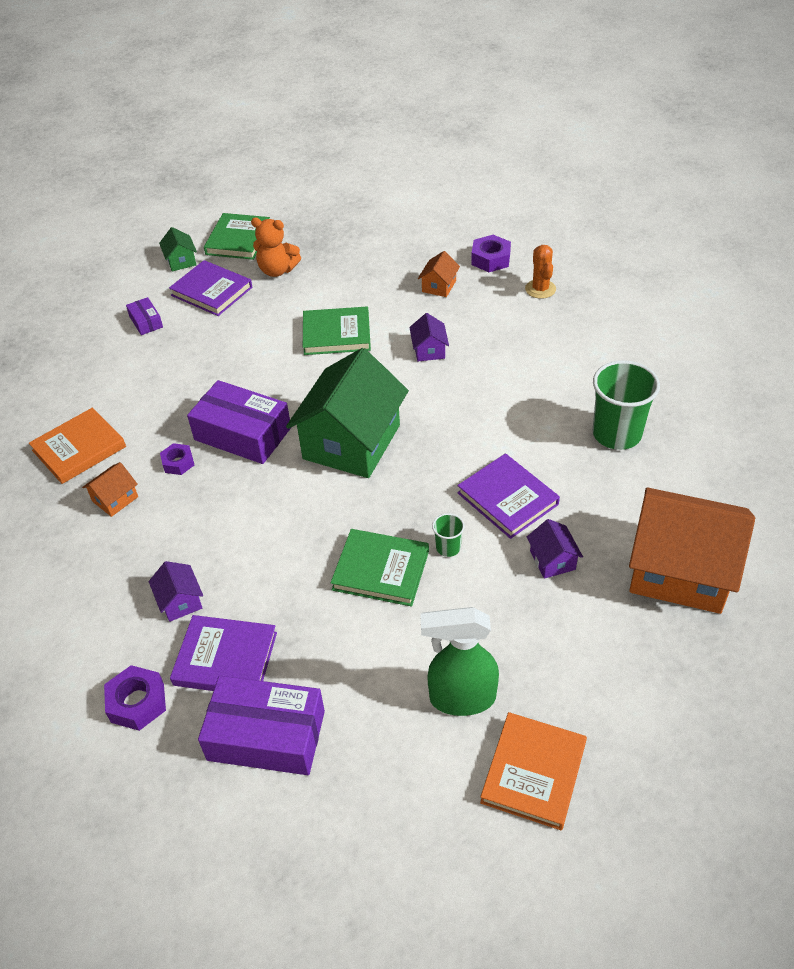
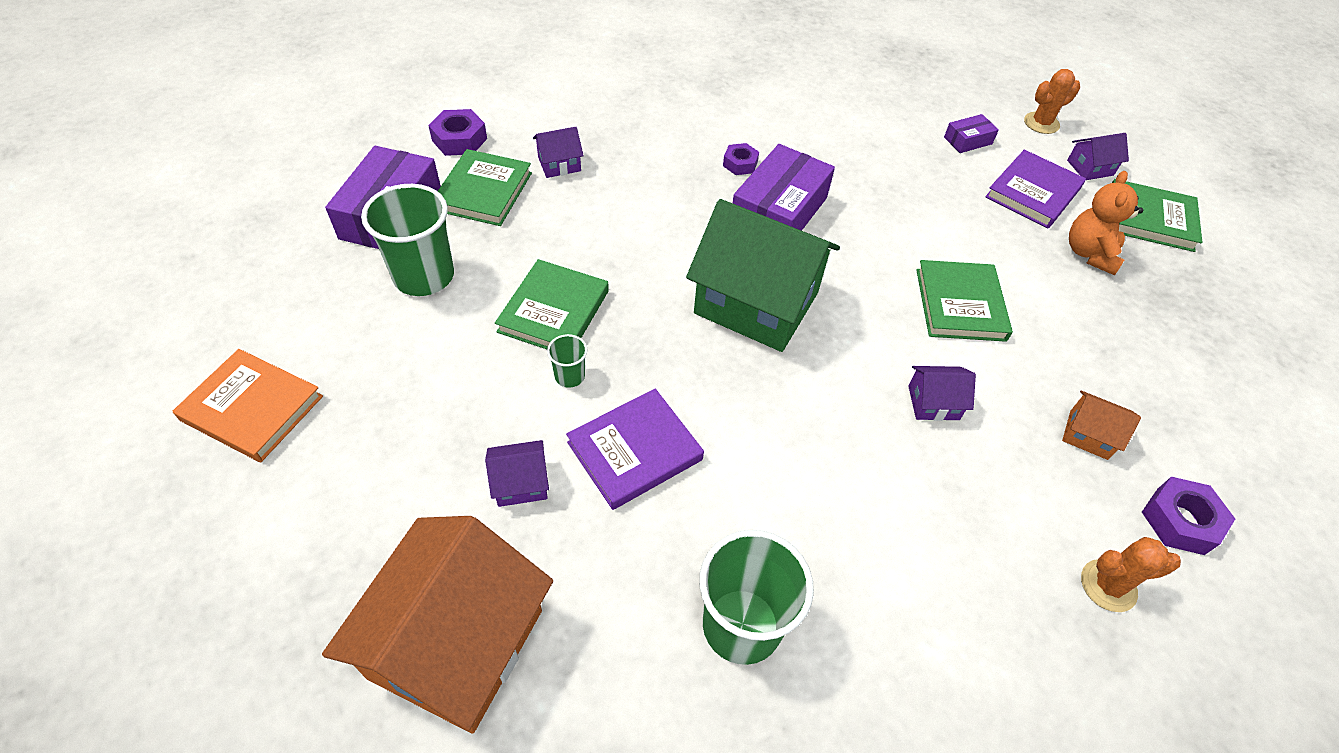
camera: 90 degrees right, 5 degrees up
orange book [29,408,126,484] -> none
orange house [82,462,138,517] -> none
green house [159,227,197,272] -> purple house [1067,133,1129,180]
purple book [170,615,277,691] -> green book [438,149,532,226]
green spray bottle [420,607,499,716] -> none
none -> green cup [361,184,454,296]
none -> orange cactus [1024,69,1080,134]

